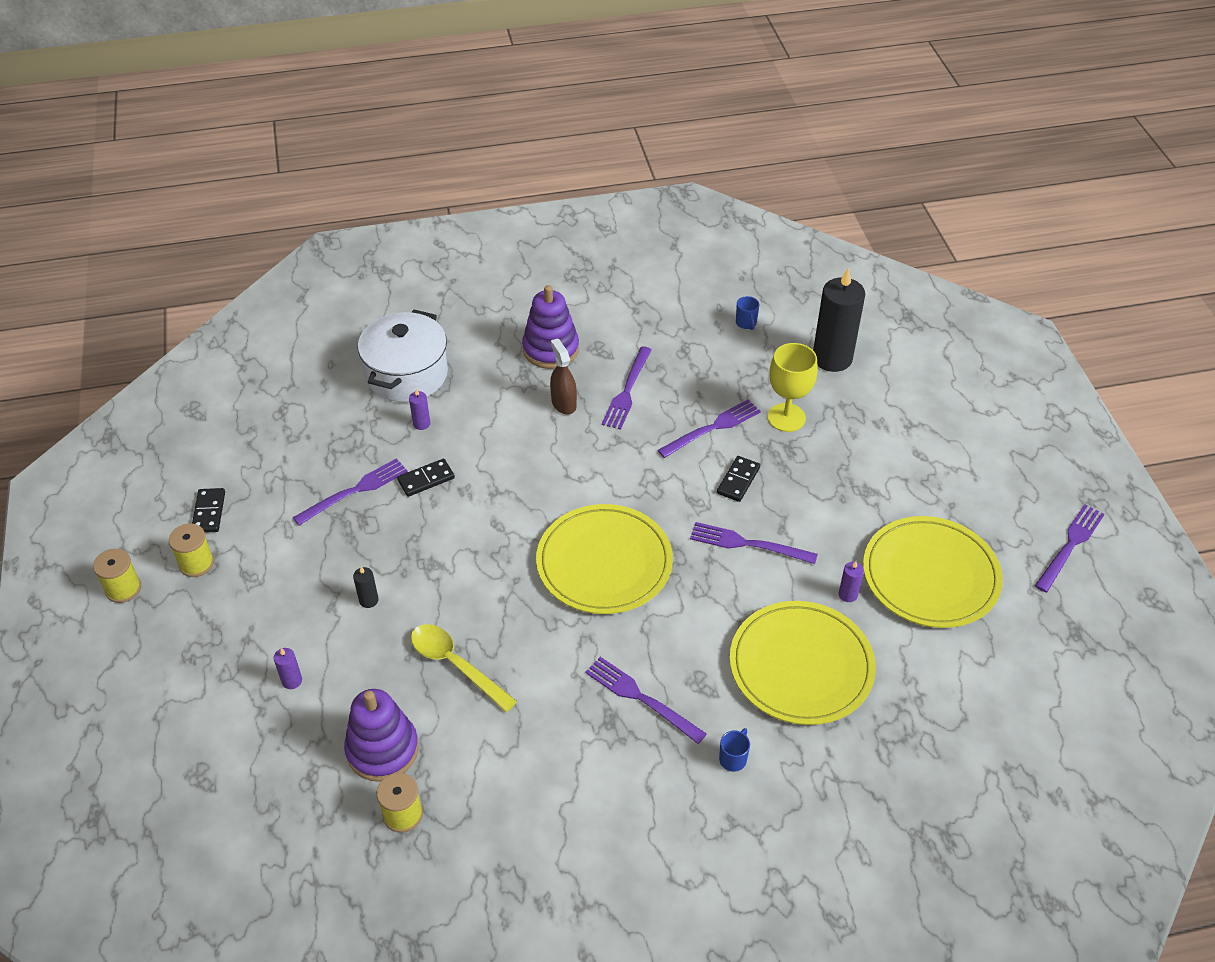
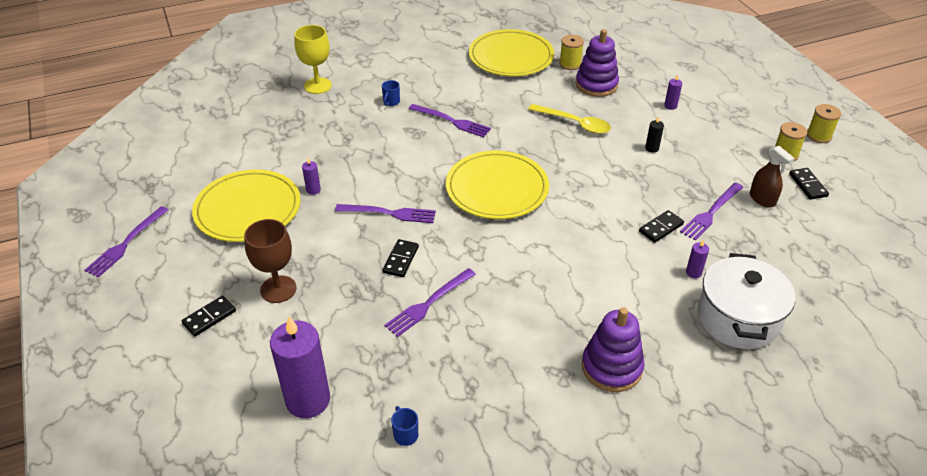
camera: 170 degrees right, 5 degrees down
brown spray bottle [550,338,577,414] -> brown spray bottle moved to [750,146,795,207]
purple fork [602,346,652,430] -> none
yellow plate [730,601,876,725] -> yellow plate moved to [469,29,554,76]
yellow goblet [768,343,818,432] -> yellow goblet moved to [294,25,332,94]
black candle [813,267,865,372] -> purple candle [270,316,330,418]
none -> black domino [182,296,236,336]
none -> brown goblet [244,219,297,303]

